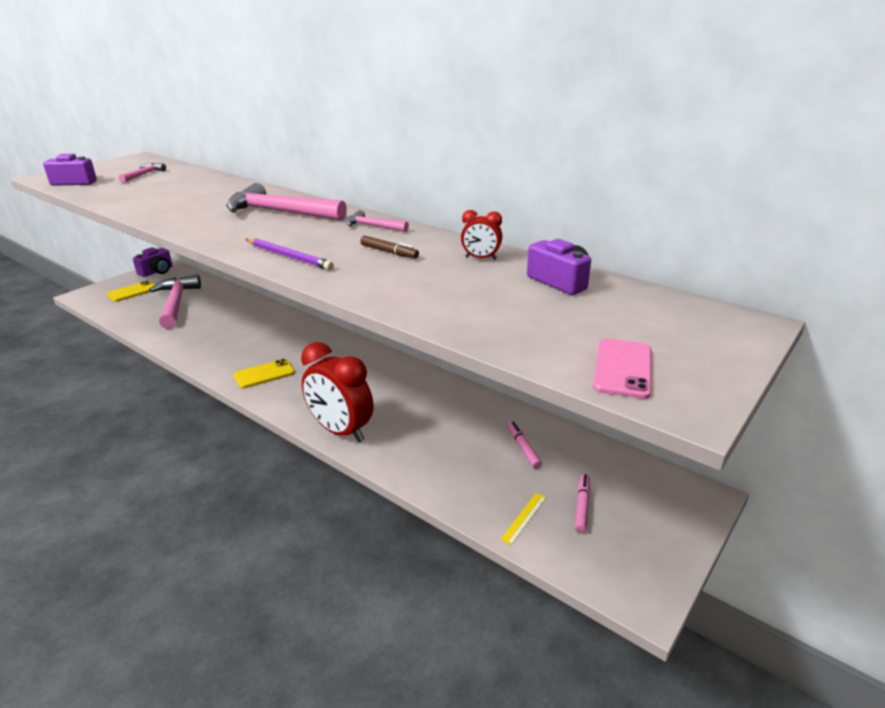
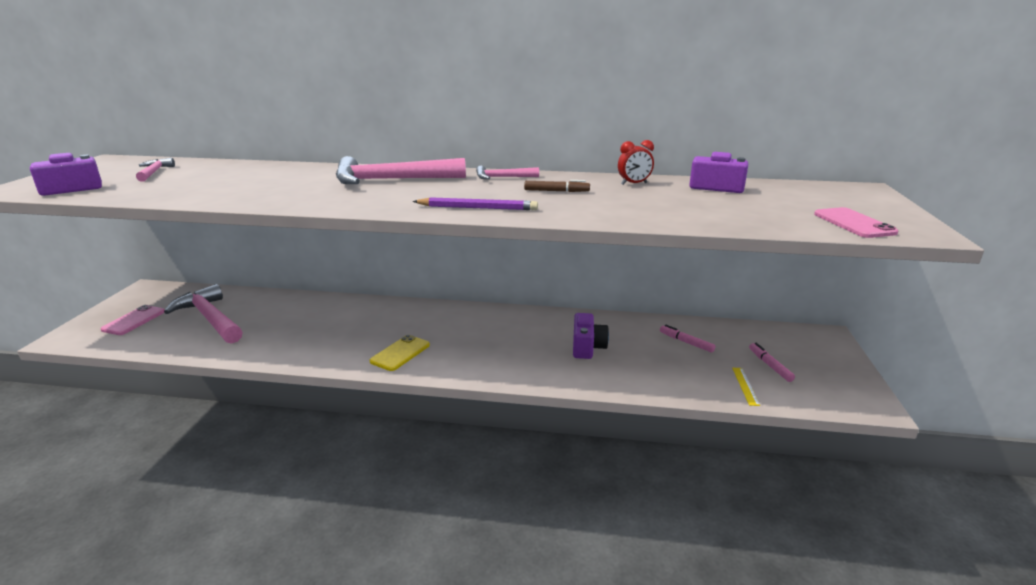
camera: 30 degrees left, 5 degrees down
yellow phone [107,281,155,302] -> pink phone [100,305,165,335]
purple camera [133,247,173,277] -> purple camera moved to [573,313,609,359]
red clock [301,342,373,442] -> none

